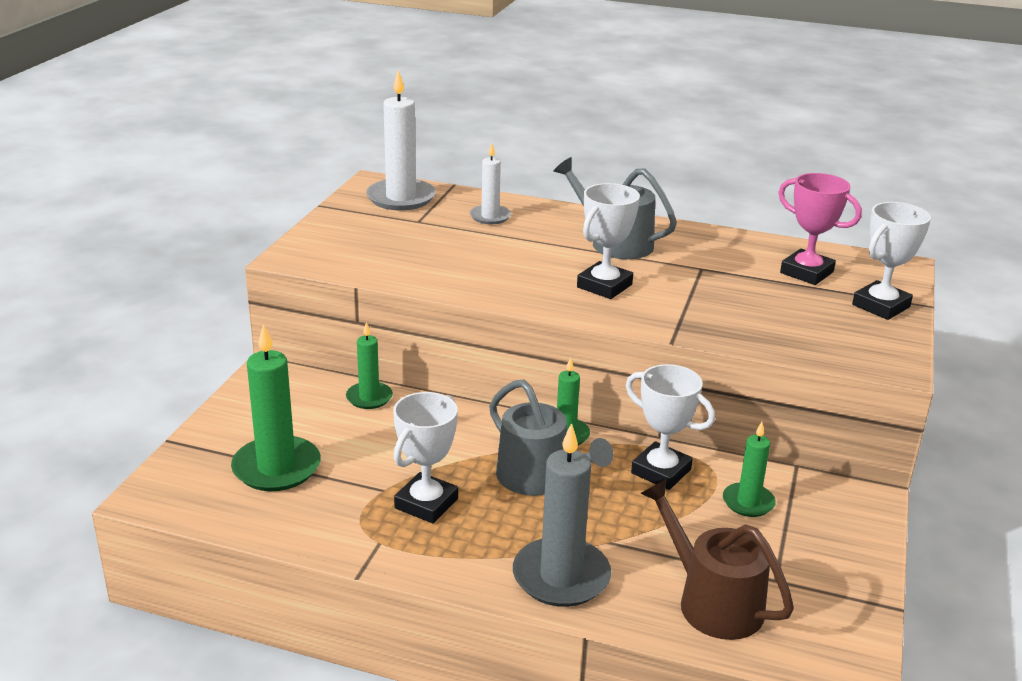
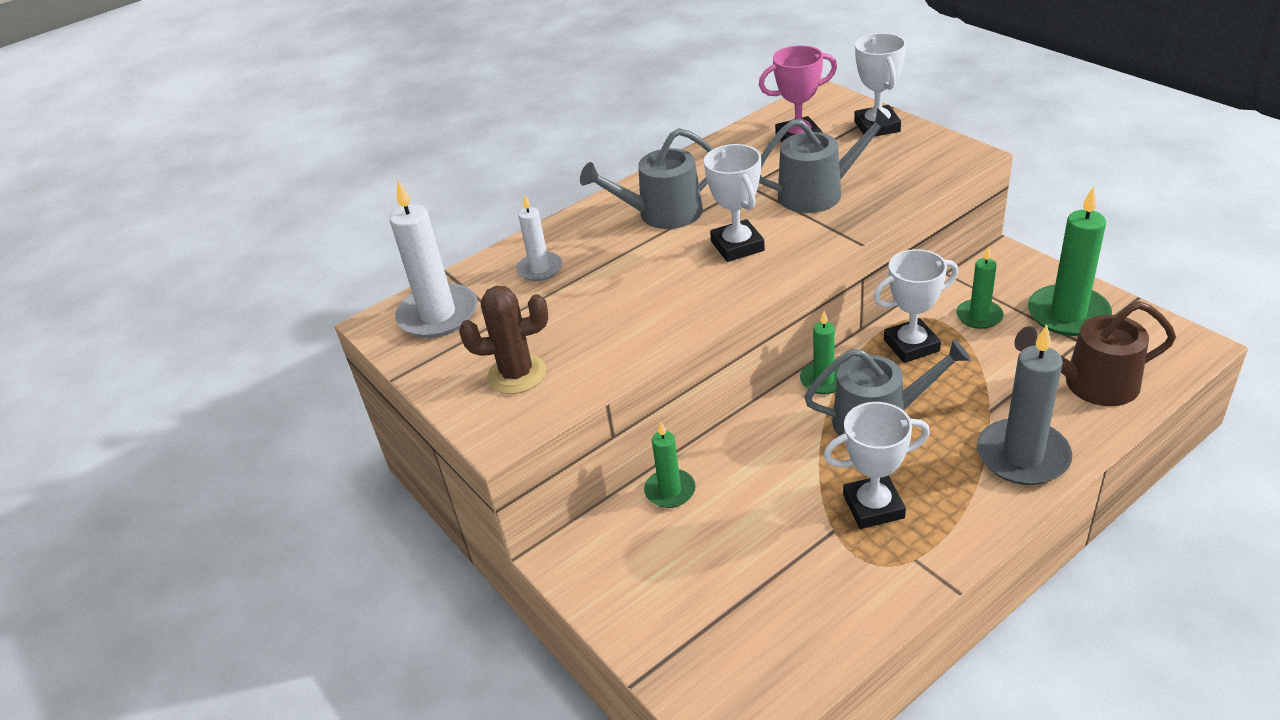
camera: 50 degrees left, 10 degrees up
green candle [231,324,321,491] -> green candle moved to [1028,187,1112,336]
white trophy [393,392,458,523] -> white trophy turned 75 degrees counterclockwise [823,402,930,529]
none -> brown cactus [459,286,548,394]
none -> grey watering can [759,108,895,213]

